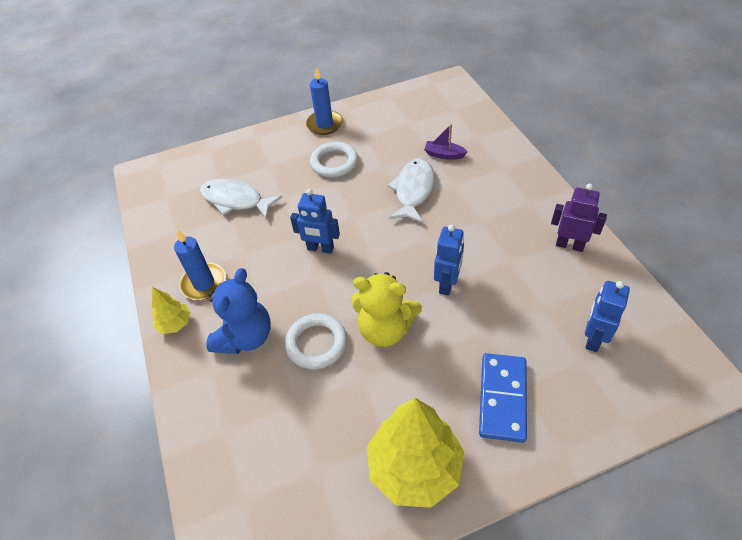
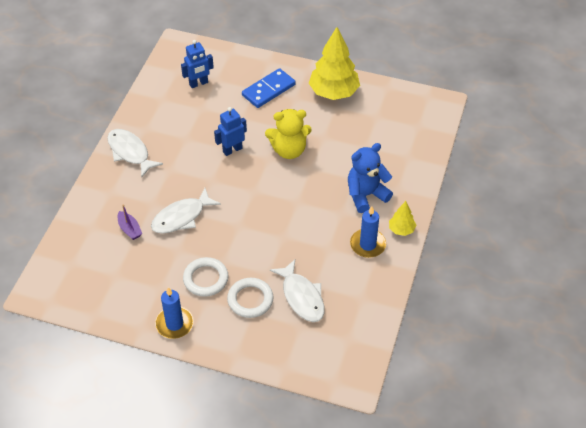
camera: 145 degrees left, 0 degrees up
white ring [285,313,347,370] -> white ring moved to [227,278,273,318]
blue robot [290,189,340,254] -> none
yellow teddy bear [351,272,422,347] -> yellow teddy bear turned 120 degrees clockwise [265,109,312,159]
purple robot [551,183,607,252] -> none
none -> white fish [107,129,163,177]

